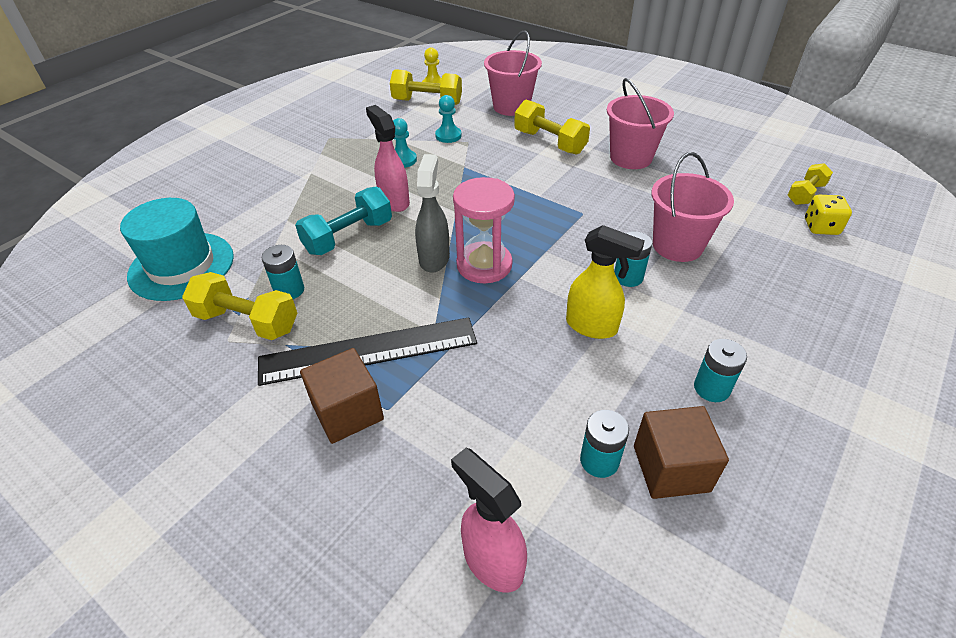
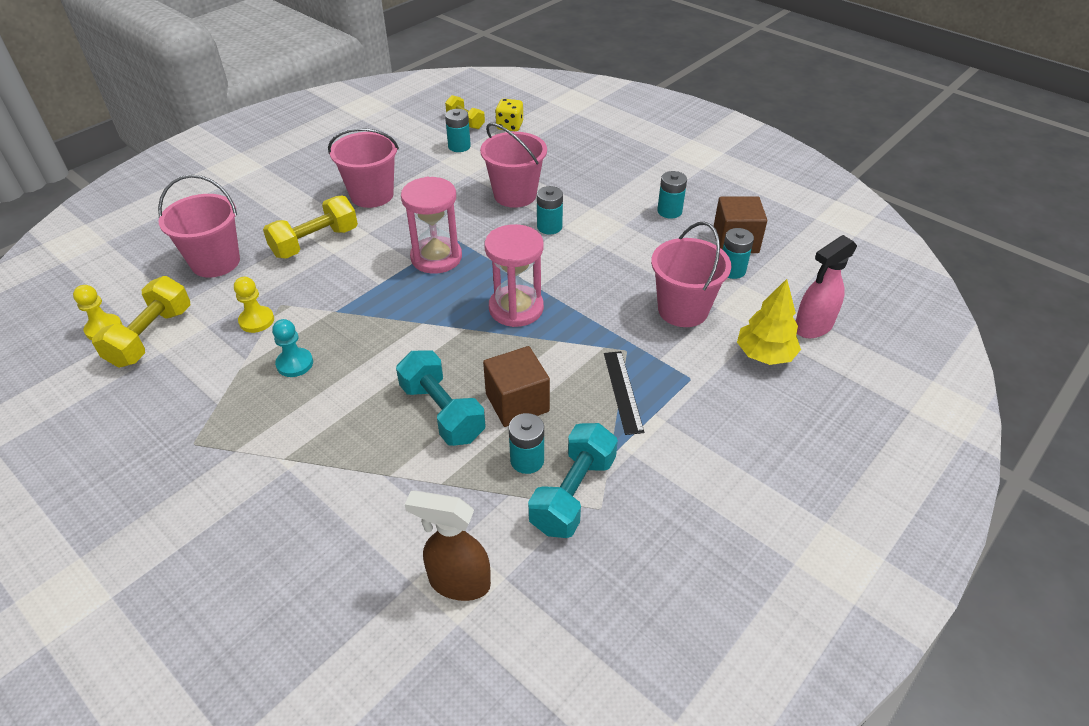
camera: 85 degrees left, 0 degrees up
turquoise hat [120,198,234,301] -> brown spray bottle [405,491,491,601]
yellow dumbbell [182,272,297,340] -> turquoise dumbbell [528,423,618,538]
black ruler [258,317,477,386] -> black ruler [604,351,644,435], size x0.54
brown cube [300,348,384,444] -> brown cube moved to [483,346,550,427]
pink spray bottle [366,105,410,212] -> none
grey spray bottle [415,154,450,273] -> none
turquoise pawn [435,95,462,143] -> yellow pawn [234,277,274,333]
yellow spray bottle [566,225,645,339] -> none
none -> pink hourglass [401,177,462,274]
none -> turquoise battery [445,109,471,152]
none -> pink bucket [651,222,731,327]
none -> yellow tree [737,279,801,365]

